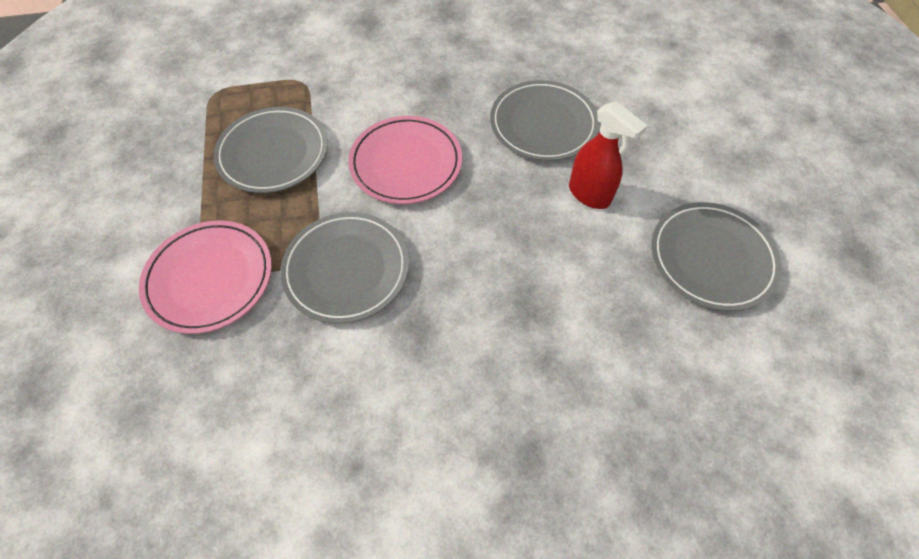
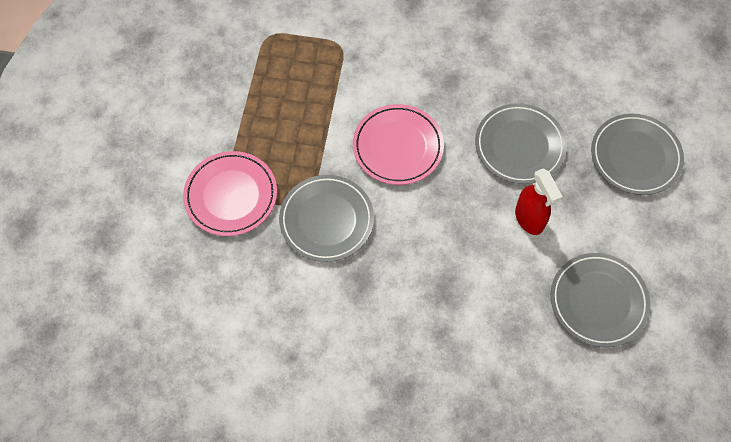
camera: 20 degrees right, 5 degrees up
grey plate [213,107,328,193] -> grey plate moved to [591,113,684,195]

